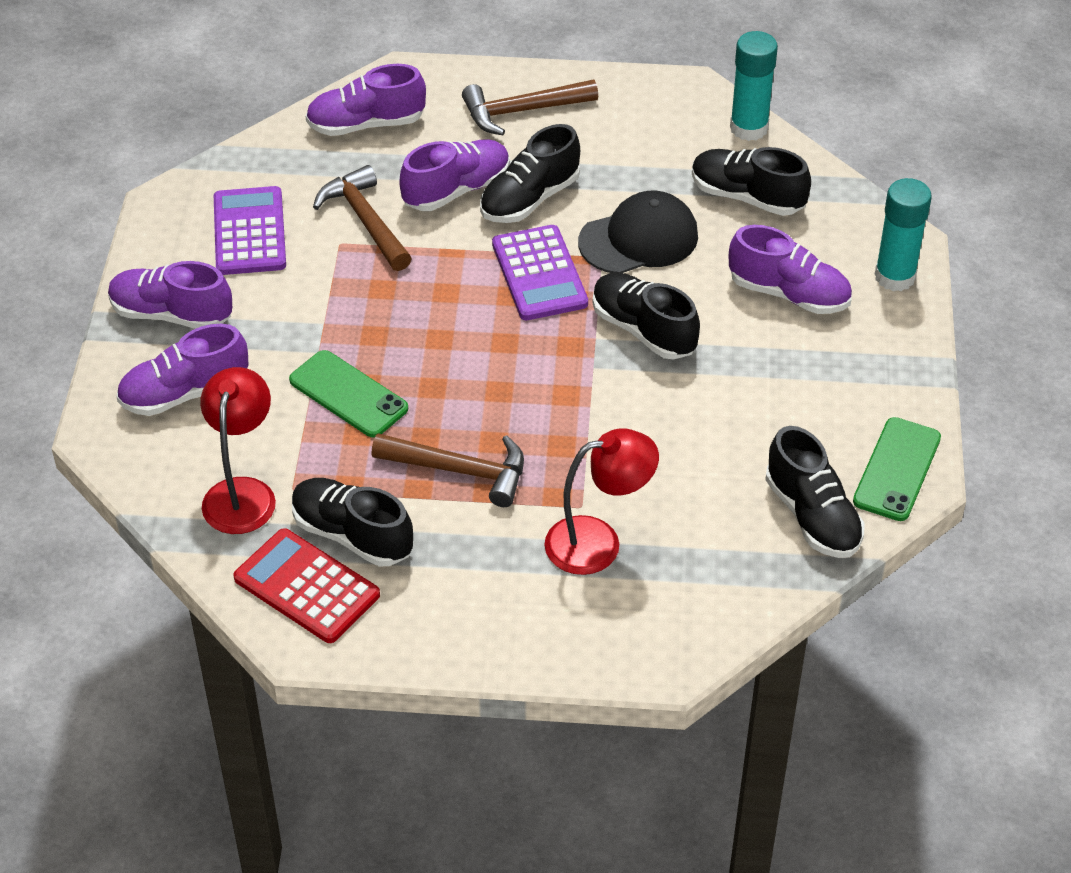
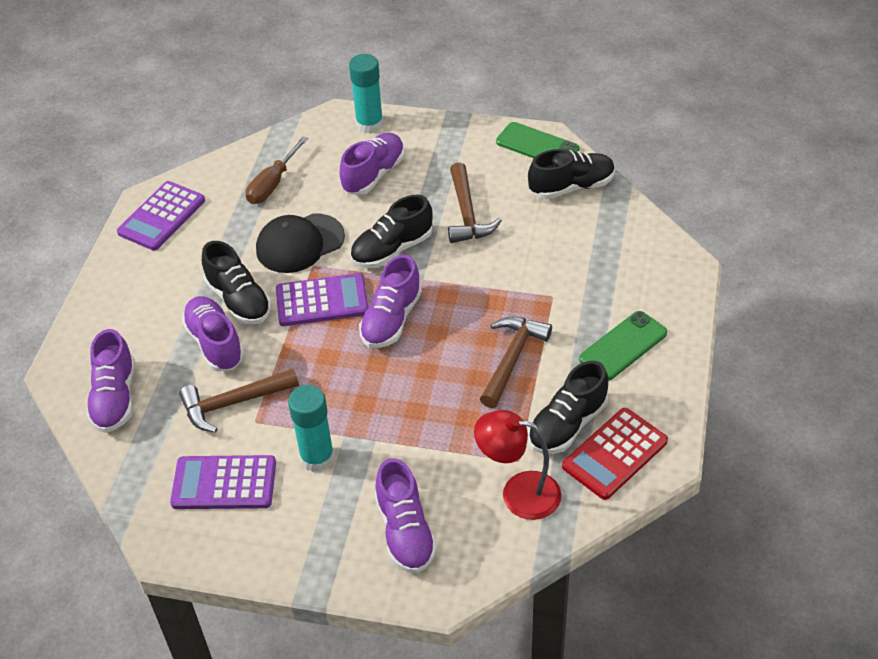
camera: 80 degrees left, 0 degrees up
purple shoe [108,261,232,329] -> purple shoe moved to [359,255,422,348]
green phone [289,350,408,437] -> green phone moved to [579,311,667,381]
brown hammer [462,80,598,135] -> brown hammer moved to [448,162,502,243]
red lamp [544,429,659,575] -> none
black cap [578,191,698,273] -> black cap turned 105 degrees counterclockwise [256,213,345,273]
black shoe [692,147,811,216] -> brown screwdriver [246,136,308,204]
turquoise glue stick [730,31,778,141] -> turquoise glue stick moved to [288,385,334,472]
none -> purple calculator [117,181,205,251]

